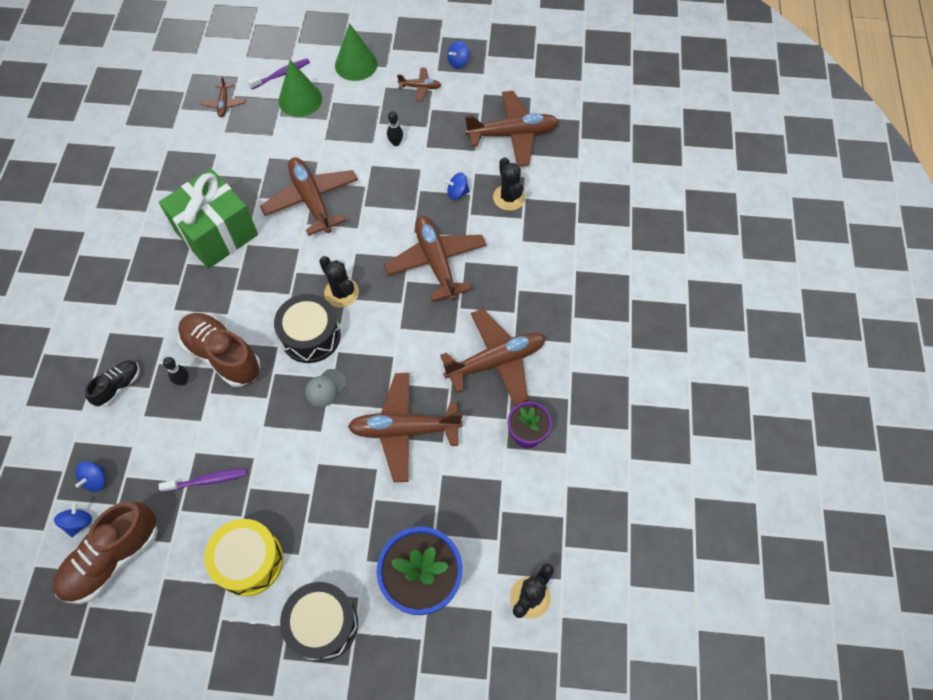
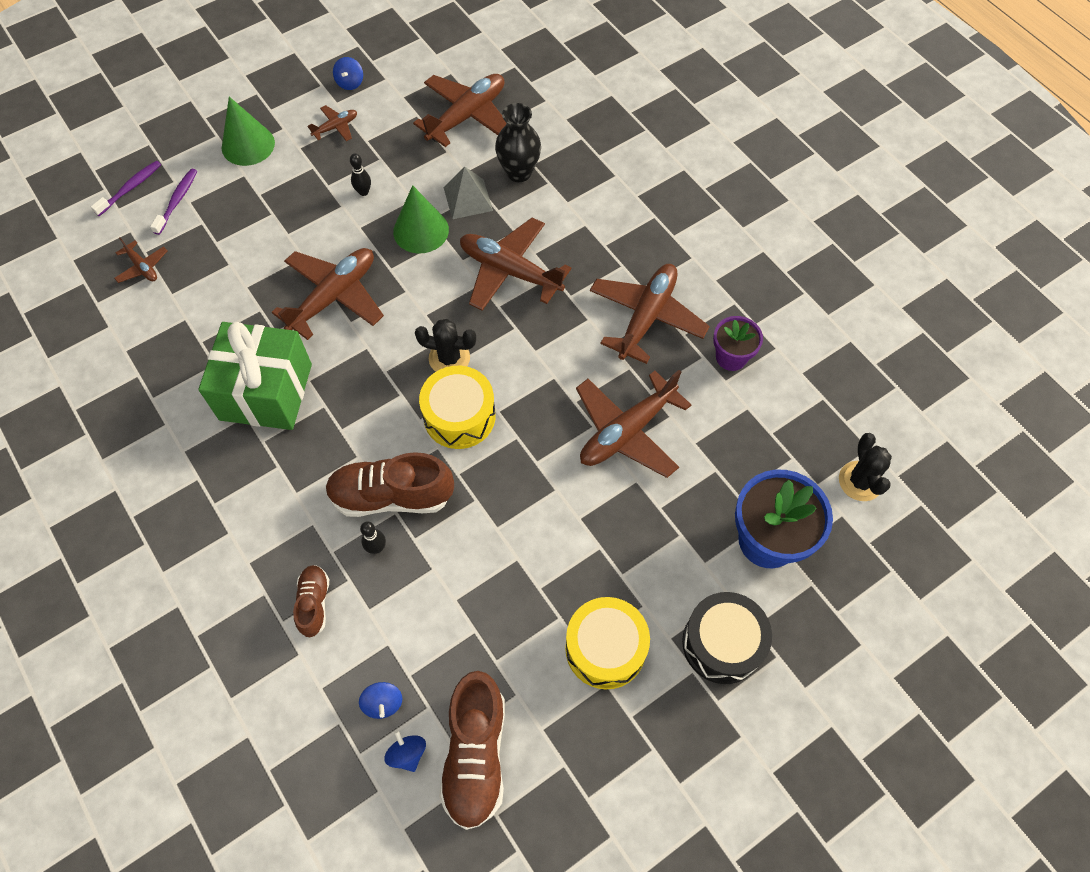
camera: 40 degrees left, 0 degrees up
black shoe [85,360,140,407] -> brown shoe [293,565,329,637]
purple toothbrush [159,468,247,493] -> purple toothbrush moved to [91,161,161,216]
brown plane [260,157,358,236] -> brown plane turned 105 degrees clockwise [272,248,384,340]
black drum [274,294,341,363] -> yellow drum [419,366,496,449]
green cone [278,60,322,117] -> green cone moved to [393,185,449,253]
grey cap [305,369,347,407] -> none
blue spinning top [444,173,470,200] -> grey pyramid [444,166,493,219]
black cactus [493,157,526,211] -> black vase [495,103,541,182]

